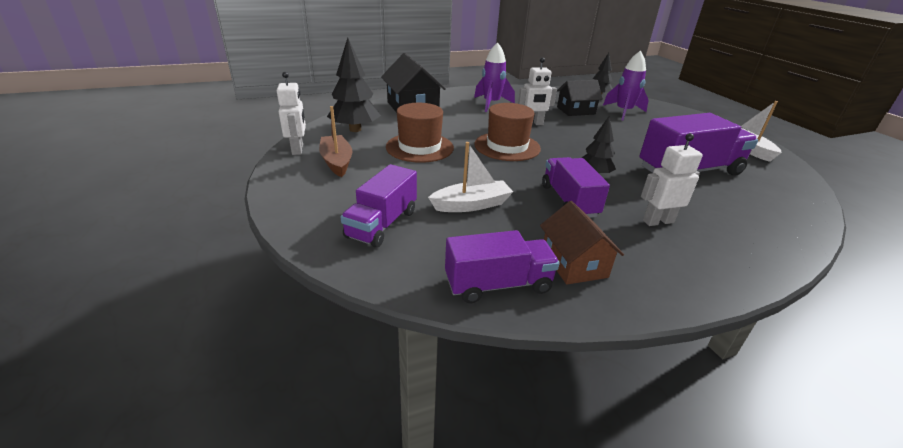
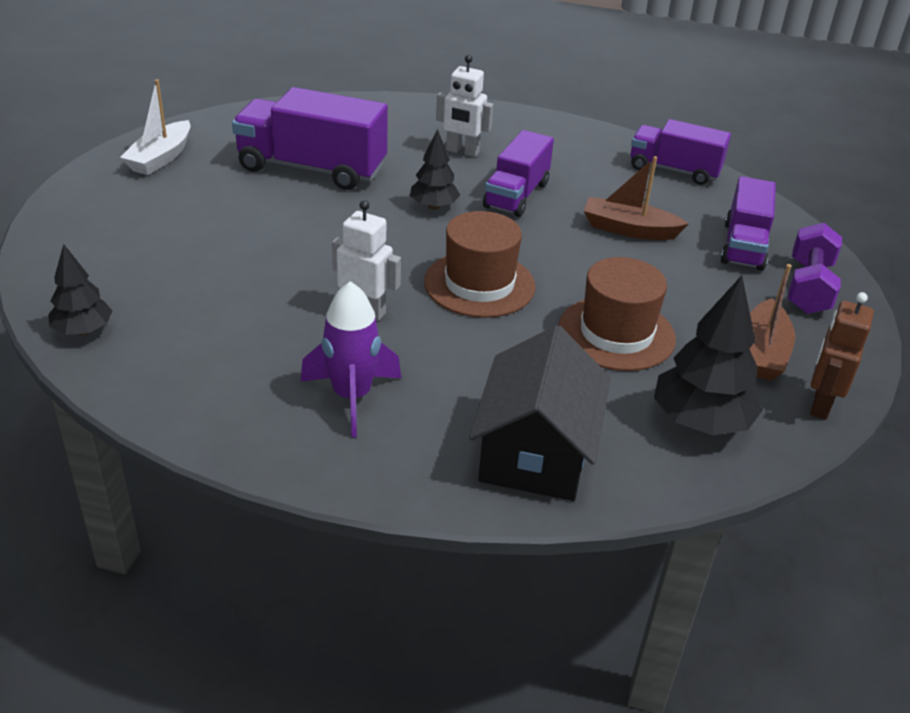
camera: 145 degrees left, 5 degrees up
white robot [277,72,306,155] -> brown robot [810,292,874,420]
purple truck [341,164,417,248] -> purple truck turned 135 degrees clockwise [720,176,776,271]
white boat [428,142,513,212] -> brown boat [584,156,689,240]
brown house [540,201,624,285] -> none
black house [557,80,603,116] -> none
purple rocket [603,50,648,121] -> none
none -> purple dumbbell [788,223,842,314]

